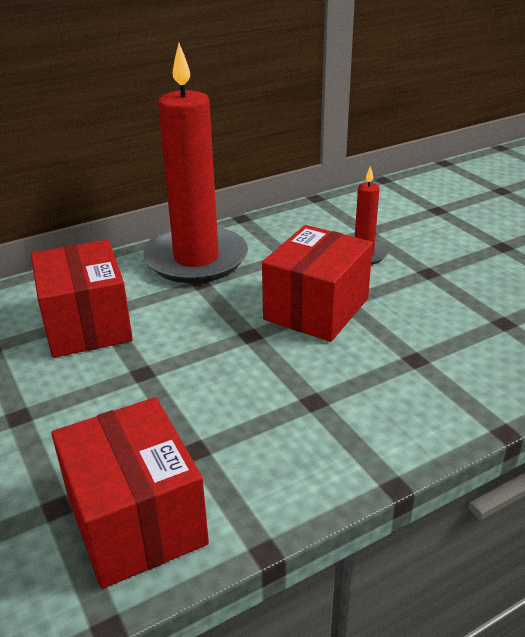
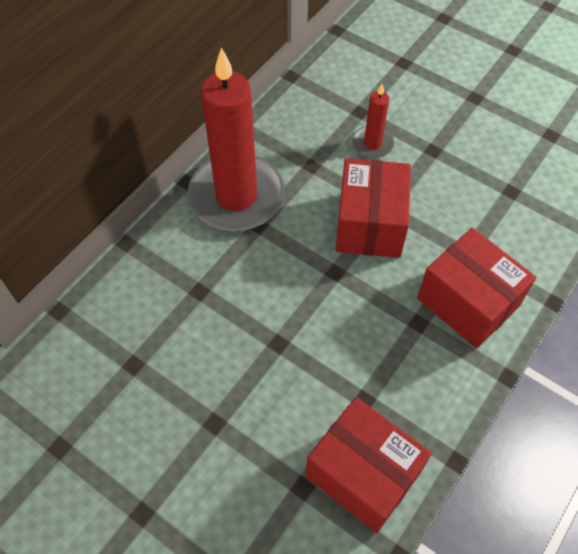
camera: 25 degrees left, 25 degrees up
red box [31,240,133,358] -> red box moved to [417,228,536,349]

